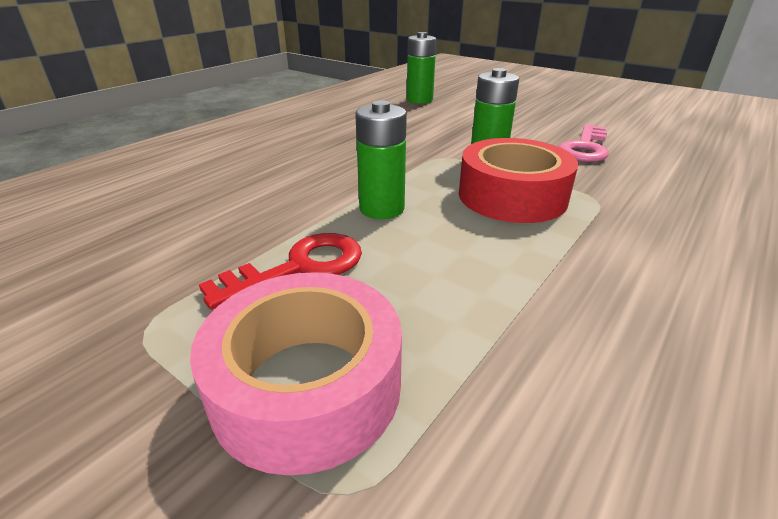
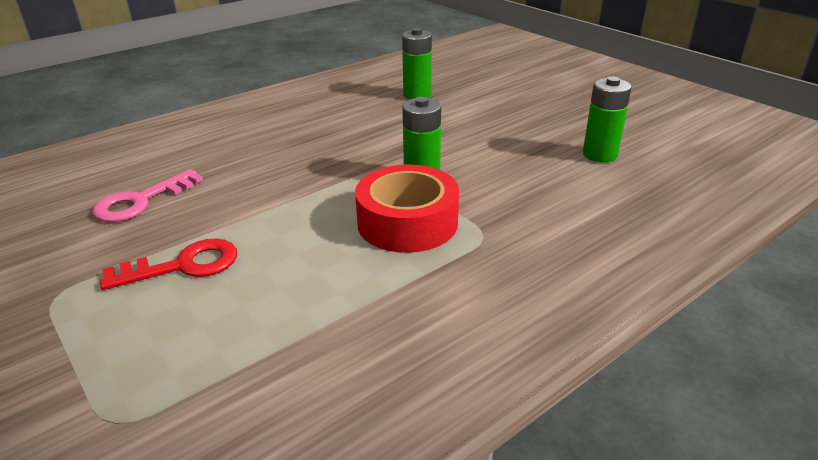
camera: 15 degrees right, 0 degrees up
pink tape [190,272,402,476] -> none
green battery [355,100,407,219] -> green battery moved to [583,77,632,162]
pink key [558,124,609,162] -> pink key moved to [93,169,203,222]

